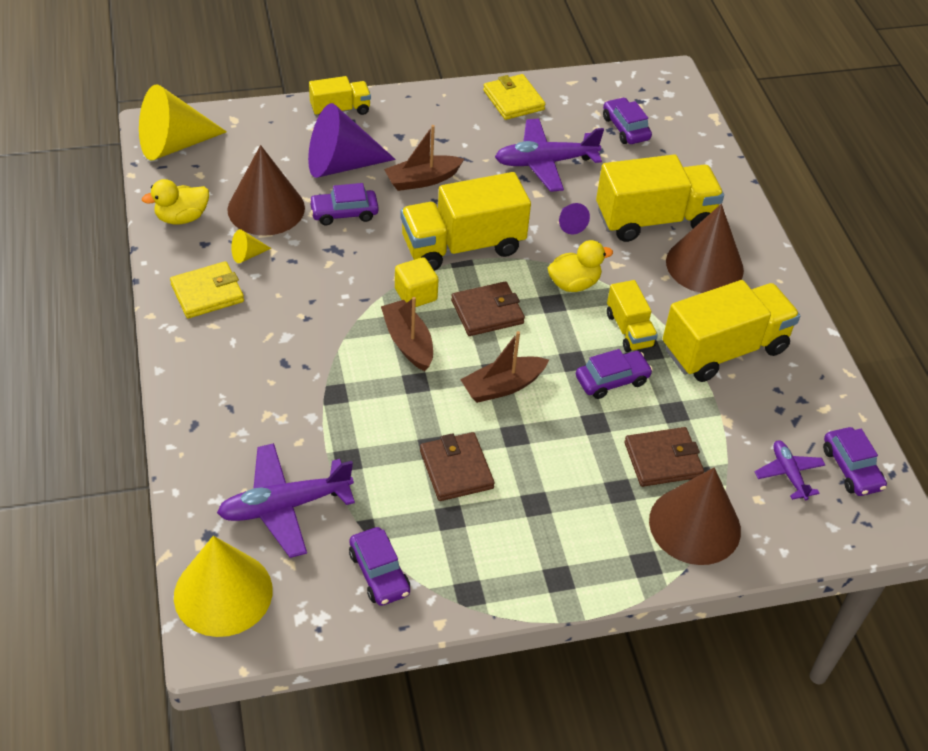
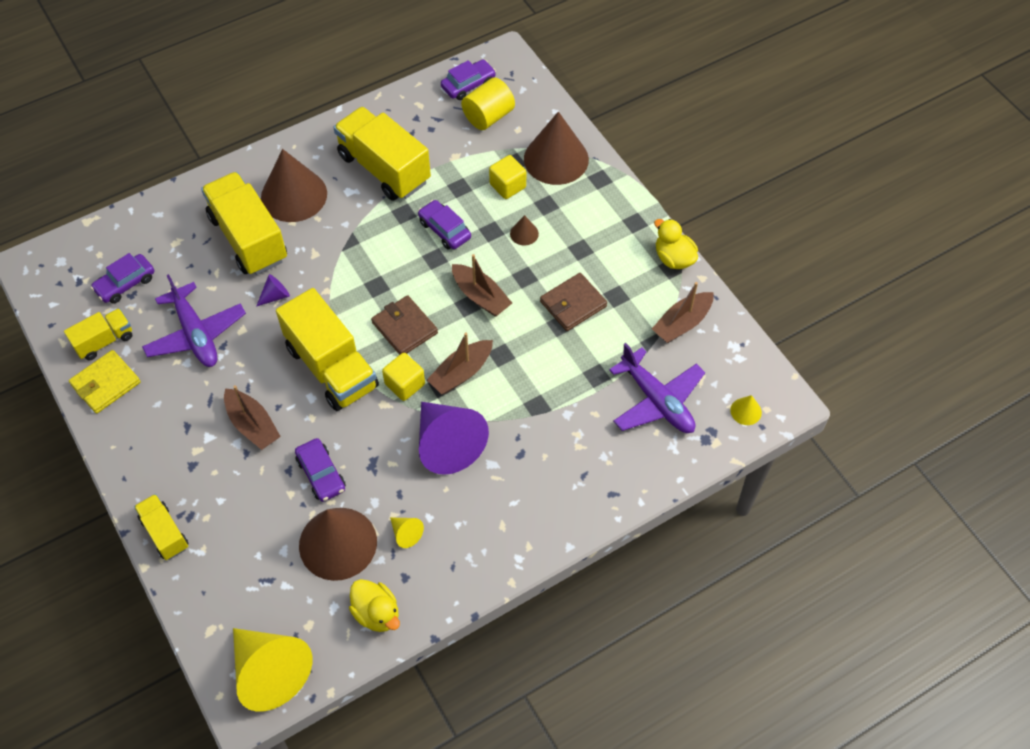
camera: 105 degrees left, 10 degrees up
yellow wallet [170,261,244,318] -> none
yellow cone [174,536,273,637] -> yellow cone [730,395,762,425], size x0.42
purple cone [308,103,396,178] -> purple cone moved to [419,402,489,475]
purple car [349,527,410,606] -> brown boat [652,282,714,343]
yellow duck [548,240,613,292] -> yellow duck moved to [654,219,698,269]
yellow truck [607,280,658,352] -> yellow truck moved to [64,308,133,361]
brown wallet [624,427,704,487] -> yellow cube [489,155,526,199]
purple plane [755,440,825,500] -> yellow cylinder [461,77,515,130]
none -> brown cone [510,215,539,246]

